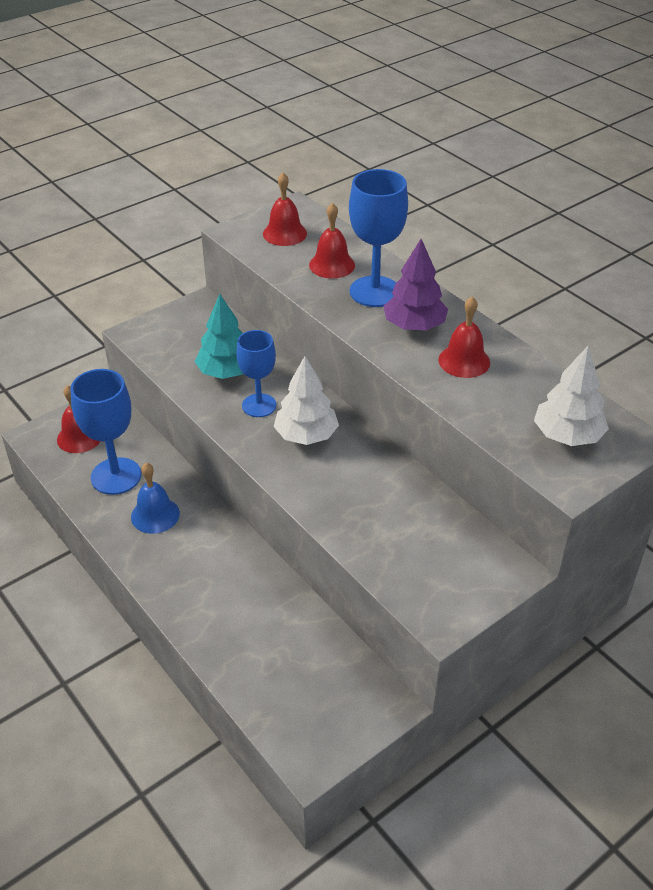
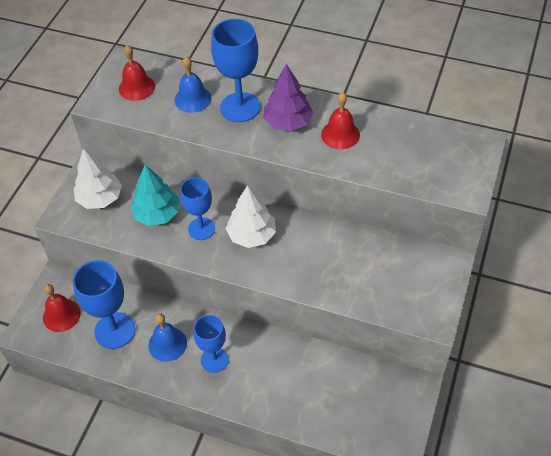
camera: 30 degrees left, 10 degrees up
red bell [309,203,355,278] -> blue bell [175,56,211,113]
white tree [534,346,609,446] -> white tree moved to [74,148,122,209]
none -> blue goblet [193,315,229,373]

